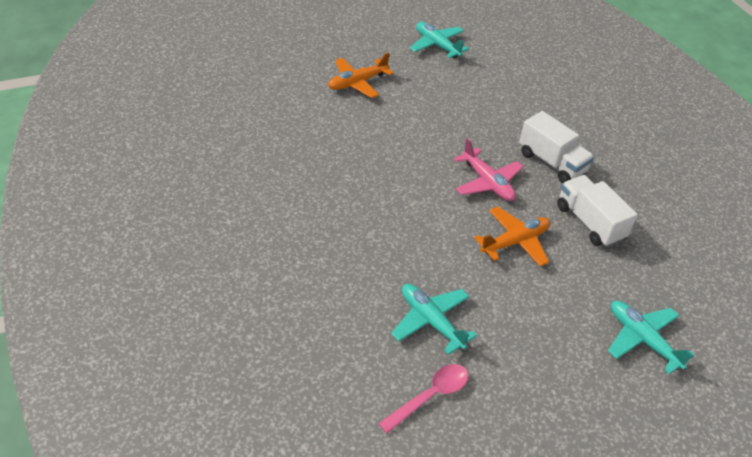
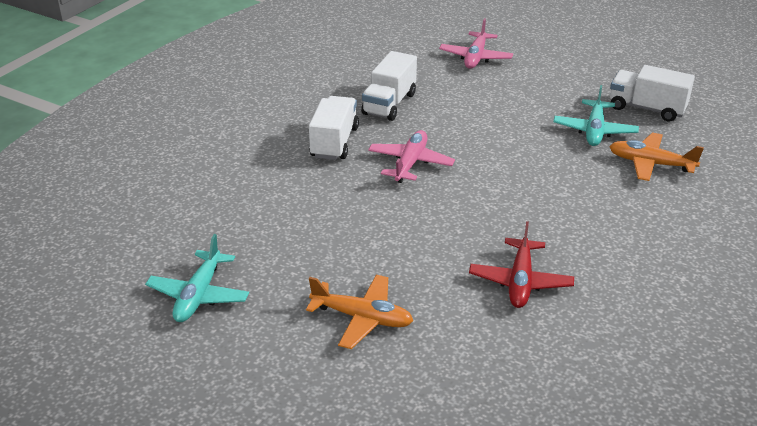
camera: 125 degrees left, 10 degrees down
pink spoon [378,364,468,433] -> white truck [610,65,695,122]
orange plane [474,206,550,267] -> orange plane moved to [609,133,704,181]
turquoise plane [608,301,695,374] -> pink plane [439,18,513,69]
none -> red plane [469,221,574,308]

